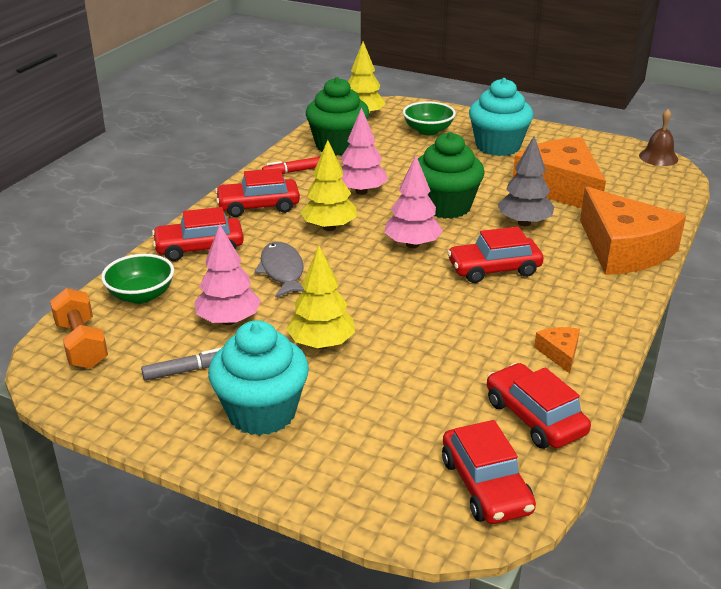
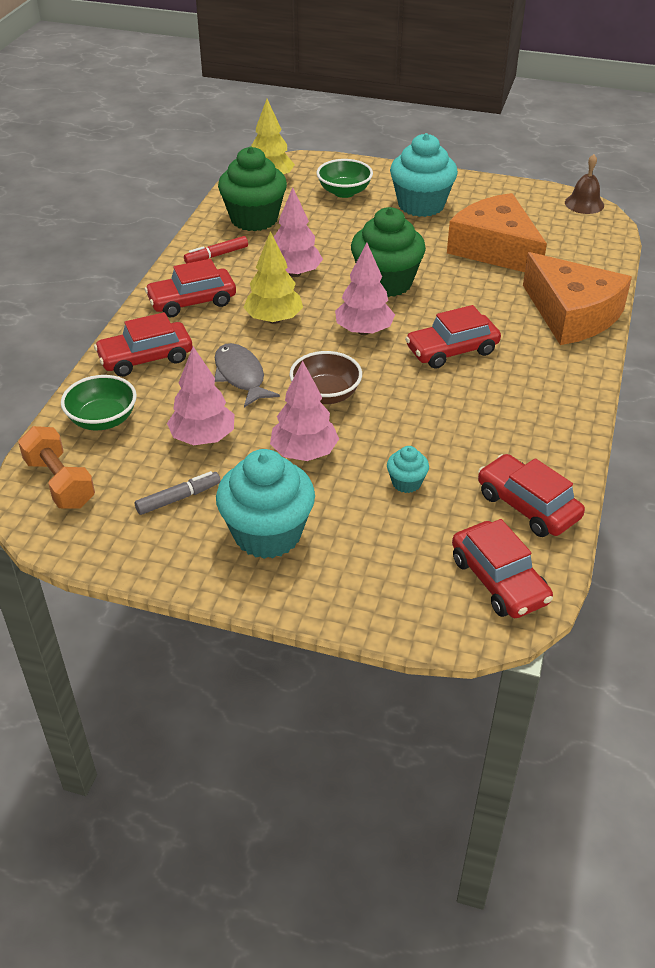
camera: 10 degrees left, 10 degrees up
yellow tree [286,246,355,349] -> pink tree [270,360,339,461]
grey tree [498,136,554,226] -> none
orange cheese [534,327,580,373] -> none
none -> brown bowl [290,351,362,404]
none -> turquoise cupcake [387,446,429,493]

